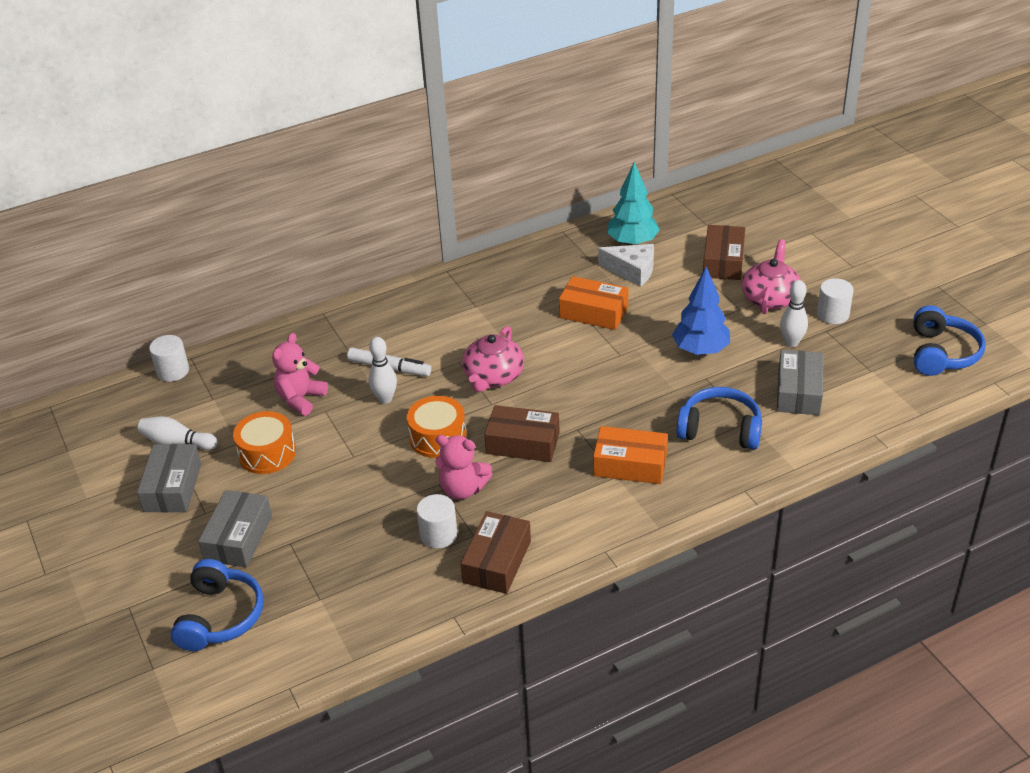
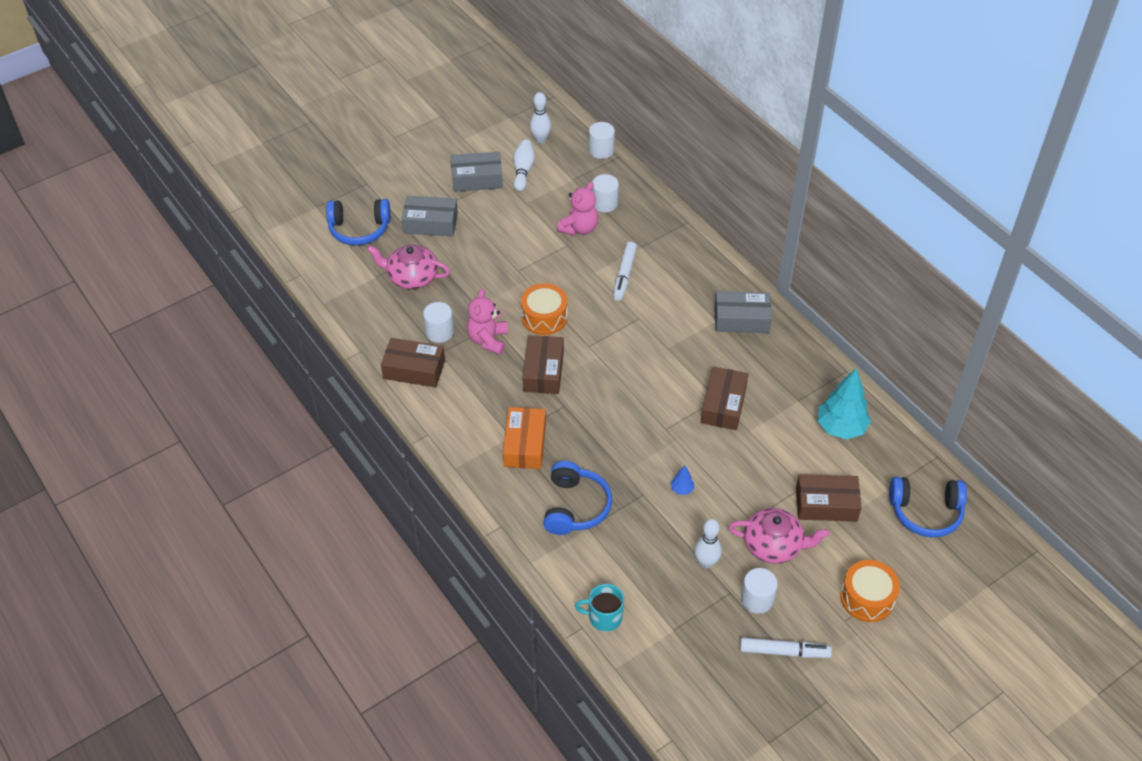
camera: 80 degrees right, 10 degrees up
orange drum [233,411,296,474] -> orange drum moved to [840,560,900,622]
pink teddy bear [272,333,328,416] -> pink teddy bear turned 105 degrees clockwise [557,182,598,236]
white bowling pin [369,337,397,404] -> white bowling pin moved to [530,92,551,143]
pink teapot [462,326,524,392] -> pink teapot moved to [367,245,450,289]
orange box [559,276,628,330] -> brown box [701,366,748,430]
white cheese [598,244,654,287] -> none
blue tree [672,267,730,355] -> blue tree [671,465,694,495], size x0.44
grey box [777,350,823,415] -> grey box moved to [715,291,772,333]
blue headphones [914,305,986,376] -> blue headphones moved to [889,477,967,537]
none -> turquoise mug [575,584,624,632]
none -> white cylinder [592,174,619,212]
none -> white marker [740,638,832,658]

